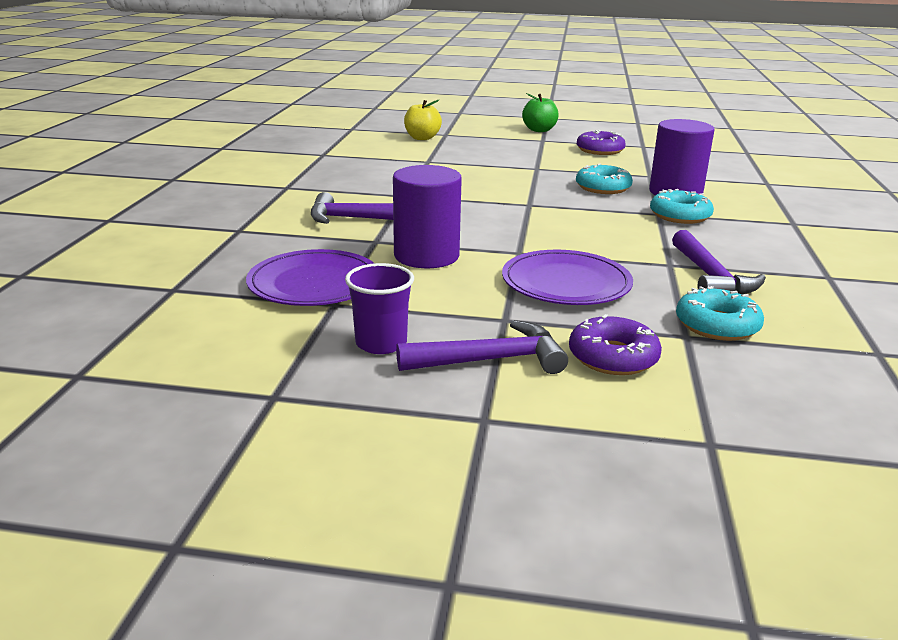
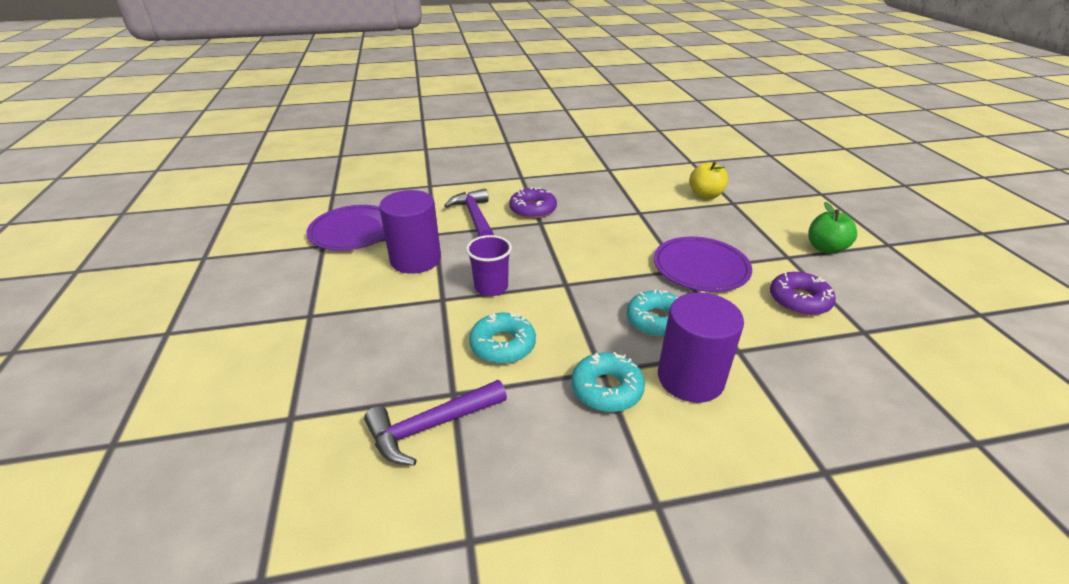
camera: 70 degrees right, 10 degrees up
purple cup [345,263,414,354] -> purple cup moved to [466,235,512,296]
purple hammer [396,320,568,374] -> none
purple plate [502,250,633,305] -> purple plate moved to [654,236,752,292]
purple donut [569,314,662,375] -> purple donut moved to [509,187,557,219]
turquoise donut [676,286,764,341] -> turquoise donut moved to [469,312,536,364]

